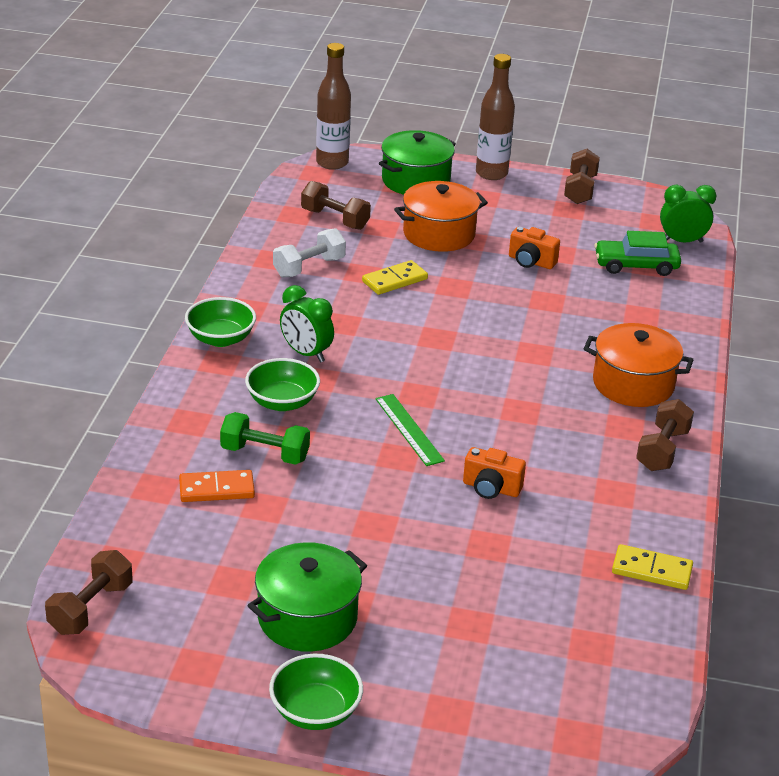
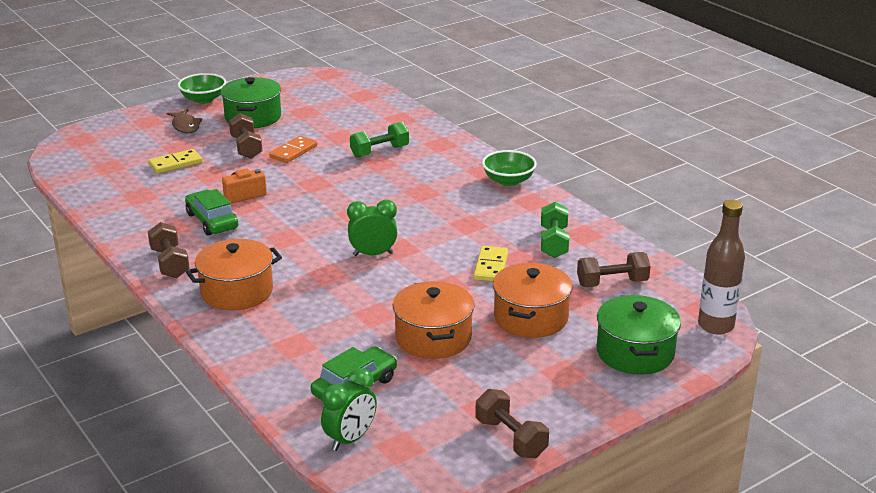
camera: 135 degrees right, 5 degrees down
brown dumbbell [45,550,133,635] -> brown dumbbell moved to [229,113,262,159]
orange domino [179,470,255,502] -> orange domino moved to [269,136,317,163]
green bowl [245,358,320,411] -> none
white dumbbell [273,228,346,278] -> green dumbbell [541,202,569,258]
green clock [280,285,334,363] -> green clock moved to [347,200,397,256]
green ruler [375,394,445,466] -> none
brown bottle [476,54,515,180] -> none
orange camera [509,227,560,269] -> orange pot [393,281,474,359]
yellow domino [612,544,693,590] -> yellow domino moved to [148,149,202,174]
none -> brown fish [167,109,202,133]
none -> green car [185,189,238,236]

